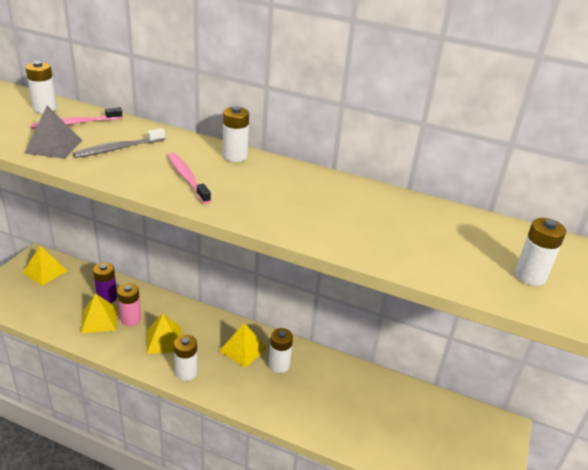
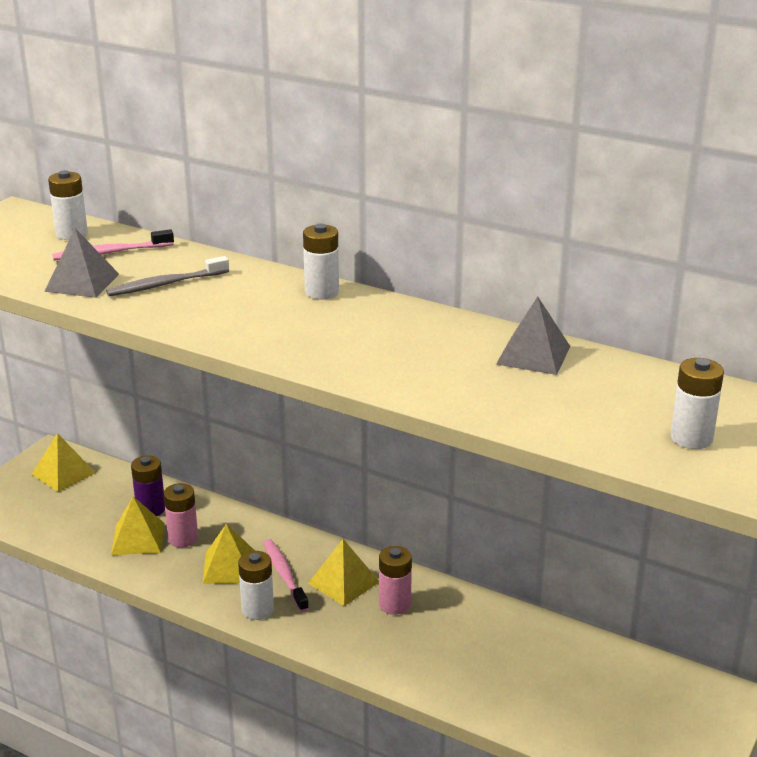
camera: 10 degrees right, 5 degrees down
pink toothbrush [167,153,211,204] -> pink toothbrush moved to [263,539,309,612]
white battery [269,328,293,373] -> pink battery [379,546,412,615]
none -> grey pyramid [496,296,570,375]

